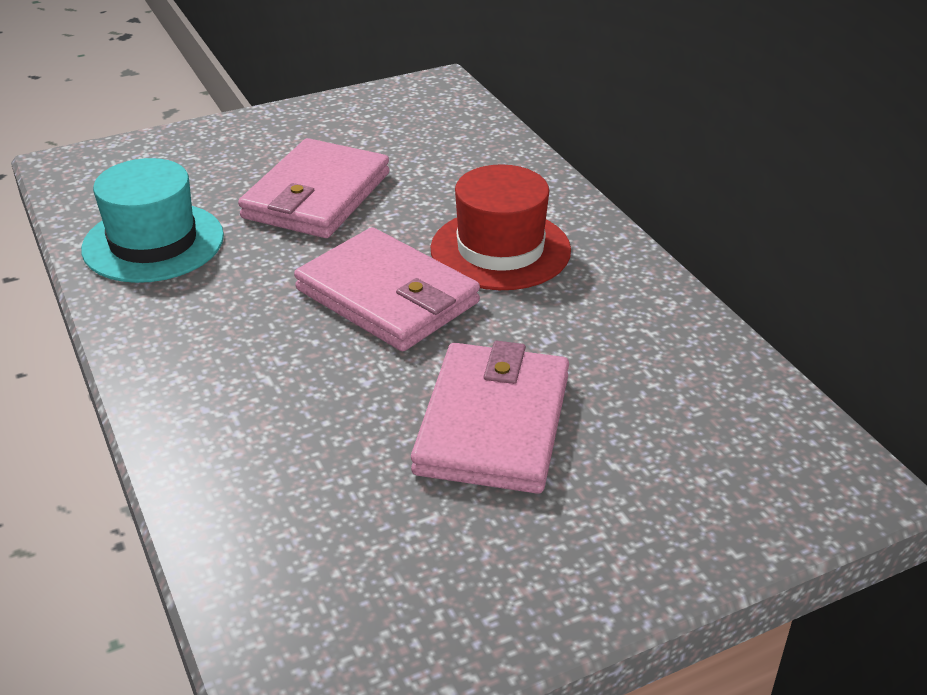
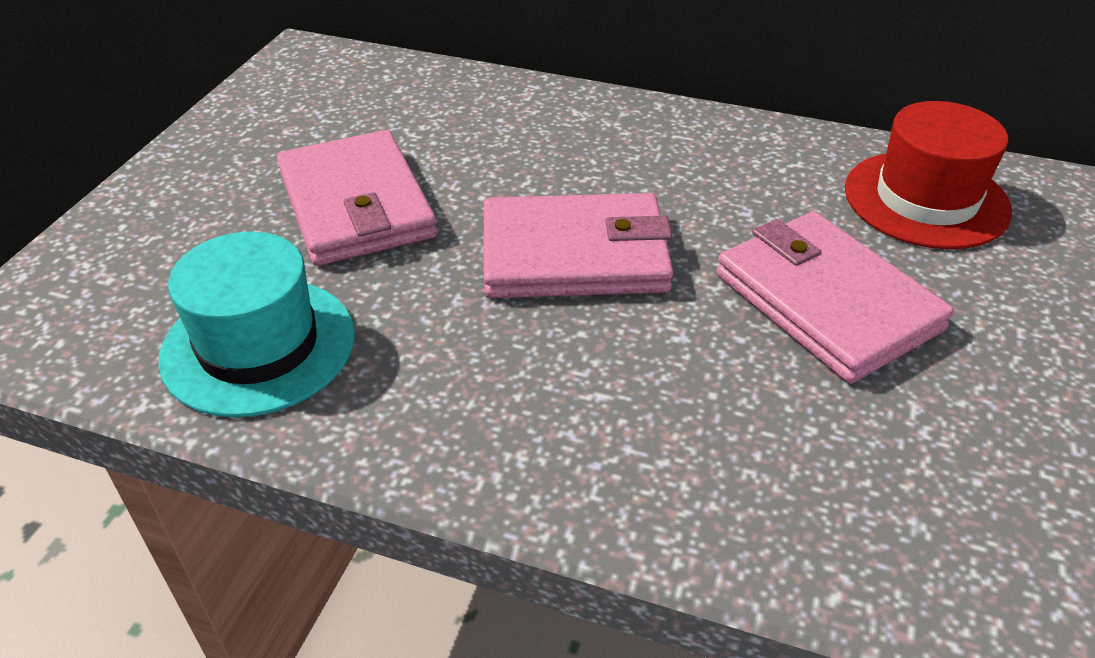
camera: 45 degrees left, 5 degrees up
red hat [431,164,571,290] -> red hat moved to [845,101,1012,249]

